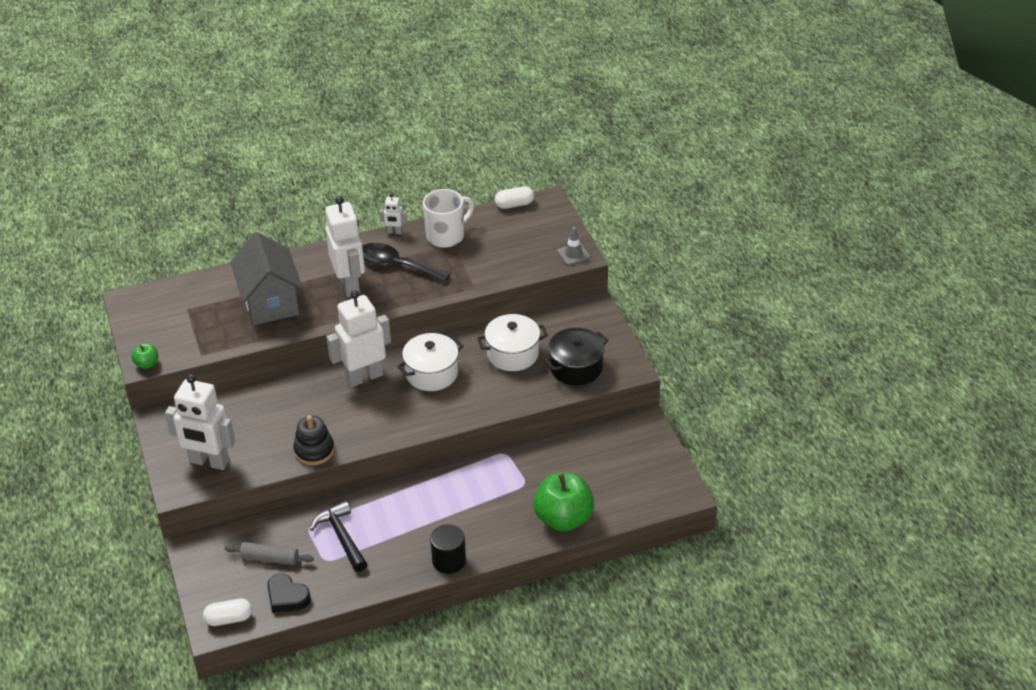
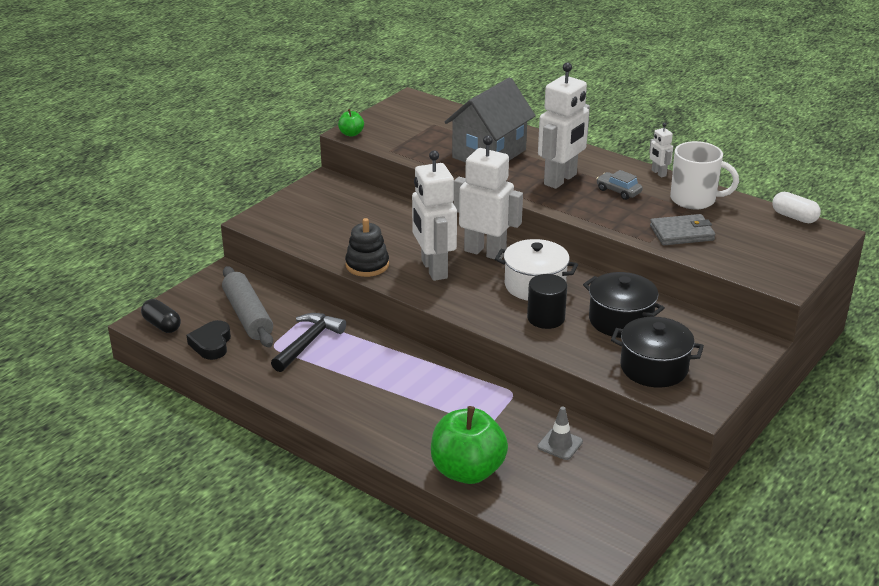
camera: 55 degrees right, 10 degrees down
white robot [165,374,235,470] -> white robot moved to [412,150,457,281]
white capsule [203,598,252,626] -> black capsule [141,299,181,333]
grey rolling pin [225,542,314,565] -> grey rolling pin [222,266,273,347], size x1.53
black spoon [362,243,450,282] -> grey car [596,170,643,200]
black cylinder [430,524,466,574] -> black cylinder moved to [527,274,567,329]
white pot [477,314,548,371] -> black pot [583,272,665,338]
grey traffic cone [557,227,590,265] -> grey traffic cone moved to [538,407,583,460]
none -> grey wallet [650,214,715,245]

